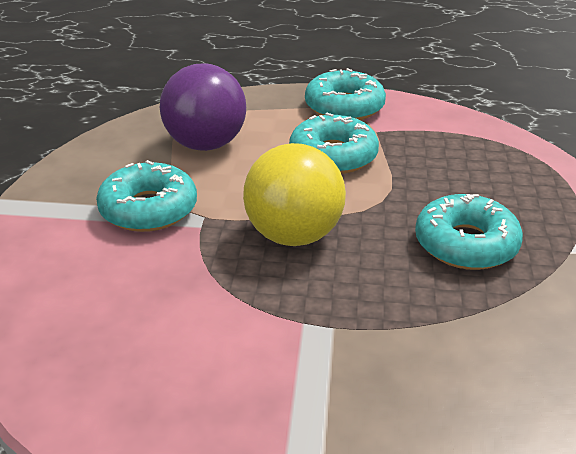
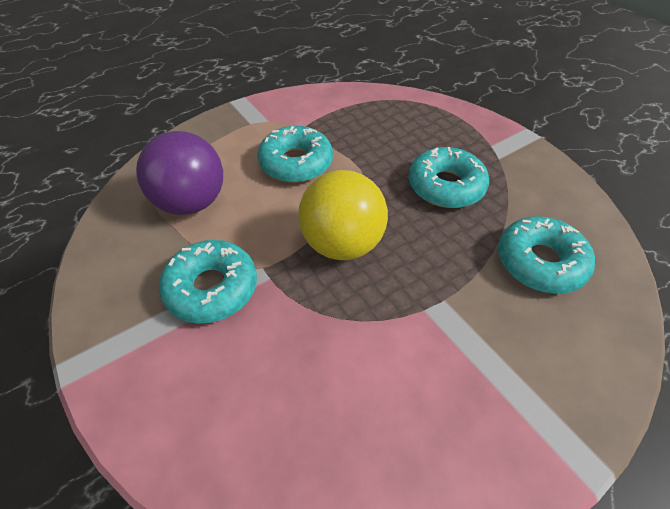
camera: 40 degrees left, 15 degrees up
turquoise donut [305,68,386,120] -> turquoise donut moved to [498,216,595,294]

